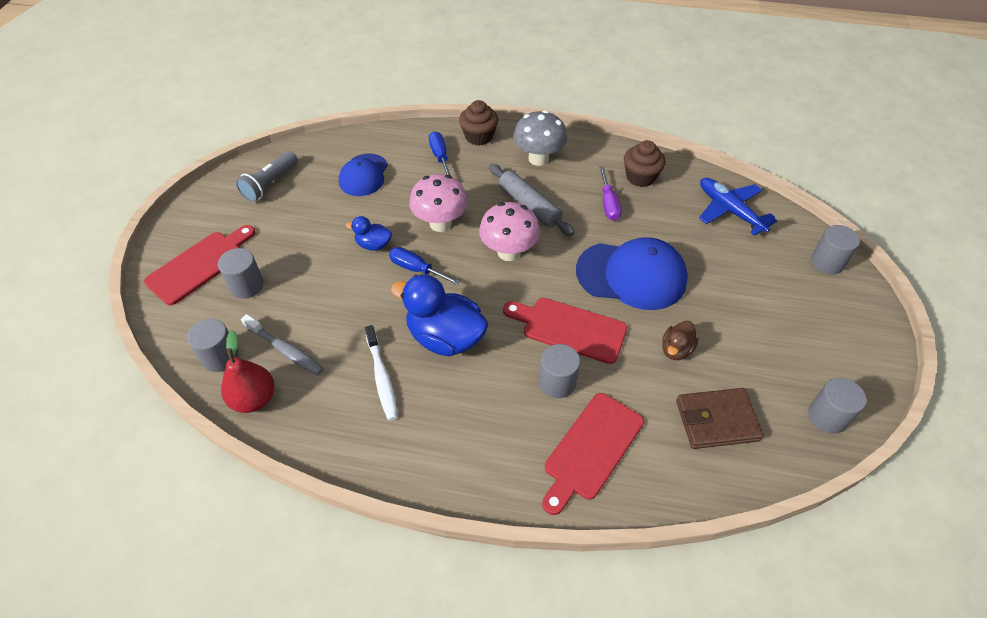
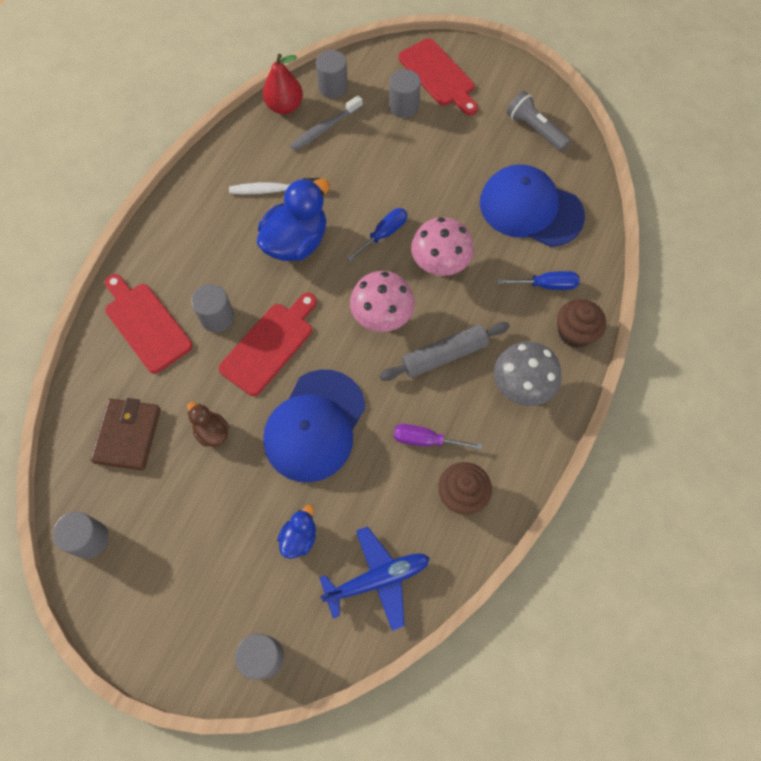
camera: 105 degrees right, 15 degrees up
blue cap [339,153,388,196] -> blue cap [480,165,585,247], size x1.61
blue duck [346,216,392,251] -> blue duck moved to [277,505,316,559]

